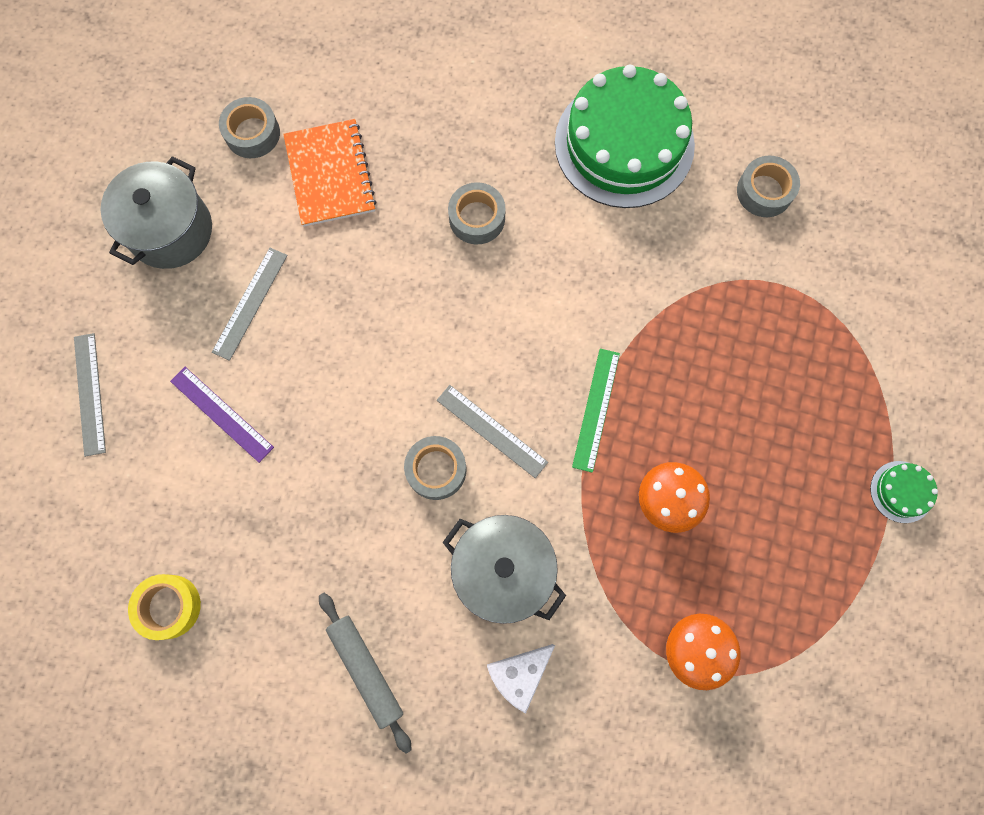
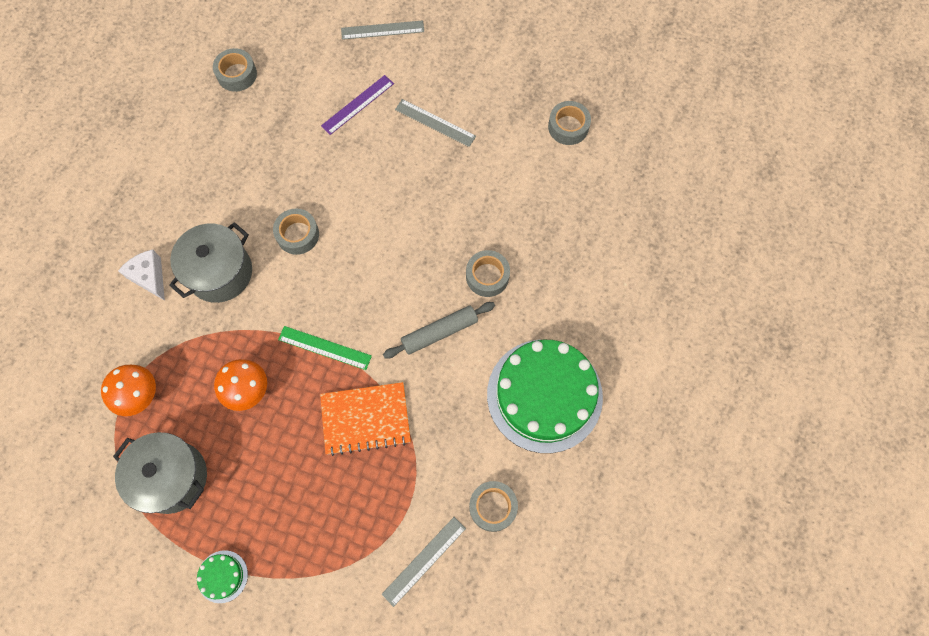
camera: 95 degrees right, 5 degrees down
grey pot [101,156,212,269] -> grey pot moved to [113,432,207,514]
yellow tape [128,574,201,640] -> grey tape [213,48,257,92]
orange notebook [283,119,377,227] -> orange notebook moved to [320,382,411,456]
grey rolling pin [319,593,412,754] -> grey rolling pin moved to [383,302,495,358]
grey ruler [437,385,548,478] -> grey ruler moved to [382,517,466,607]

